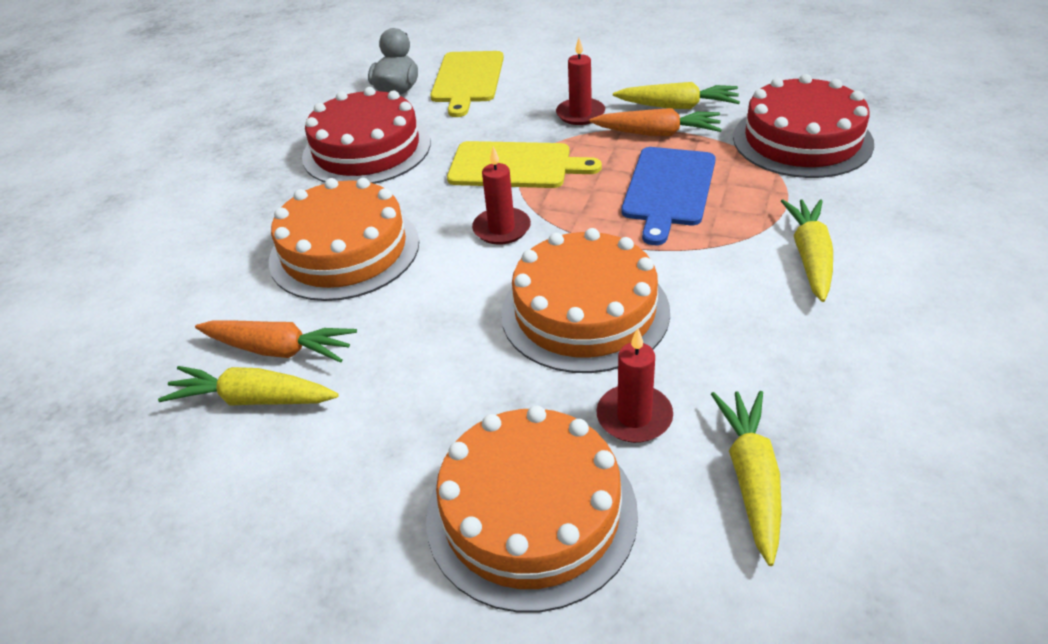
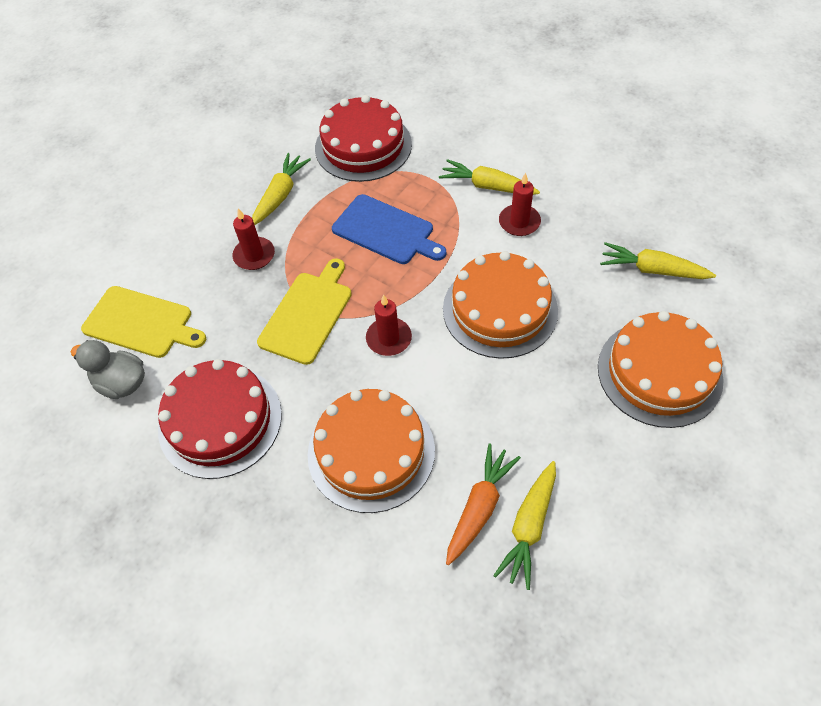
camera: 75 degrees left, 15 degrees up
orange carrot [590,108,722,136] -> none
red candle [596,328,673,443] -> red candle moved to [499,173,541,236]

